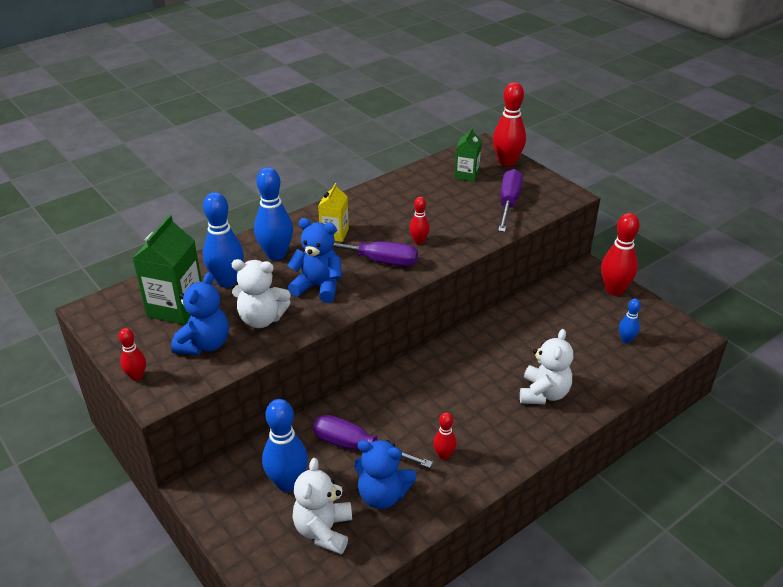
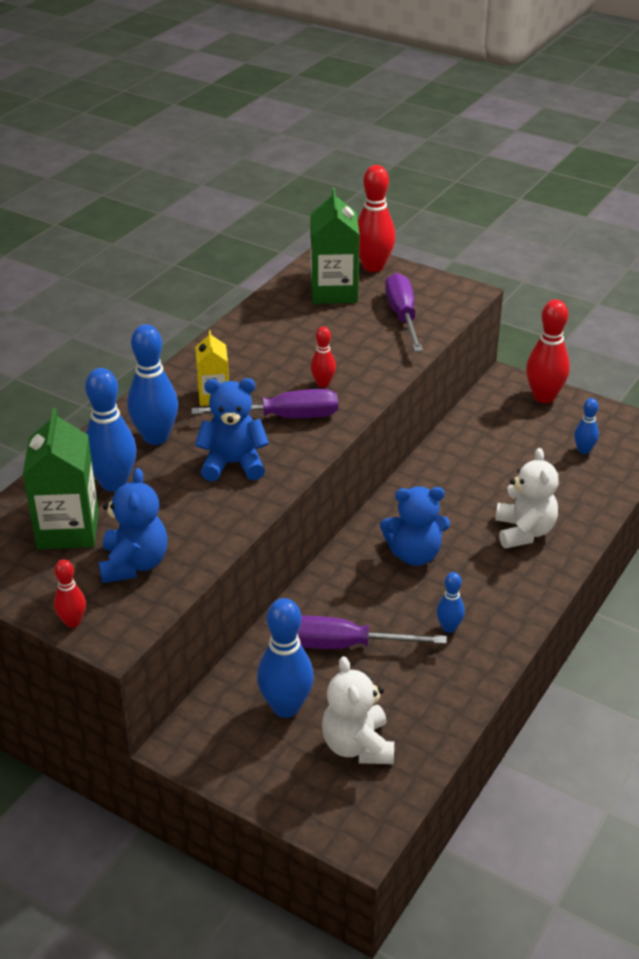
camera: 20 degrees left, 0 degrees up
white teddy bear [232,259,291,328] -> none
blue teddy bear [354,440,417,509] -> blue teddy bear moved to [380,486,450,566]
red bowling pin [433,412,456,460] -> blue bowling pin [436,572,465,633]
green carton [454,127,482,182] -> green carton [310,188,360,304], size x1.67

